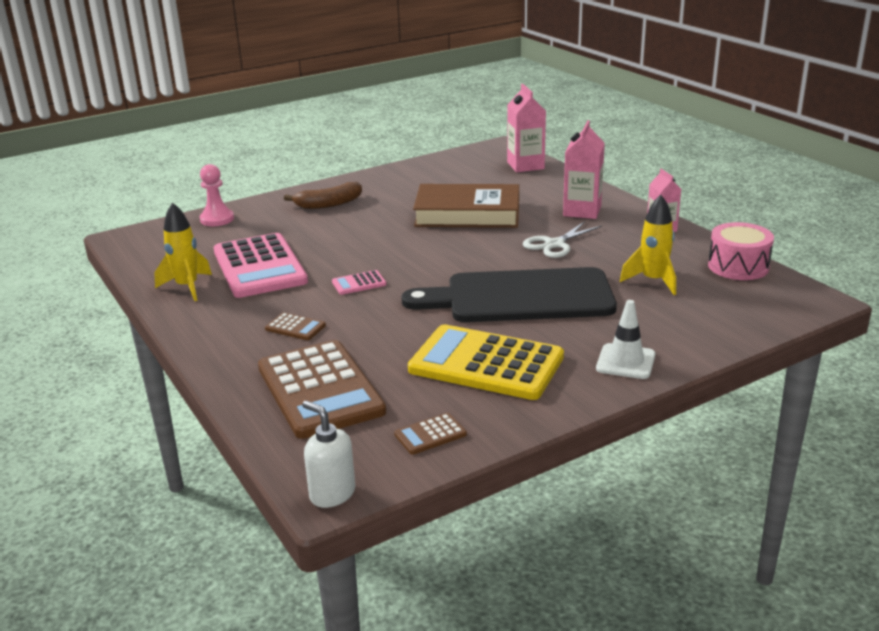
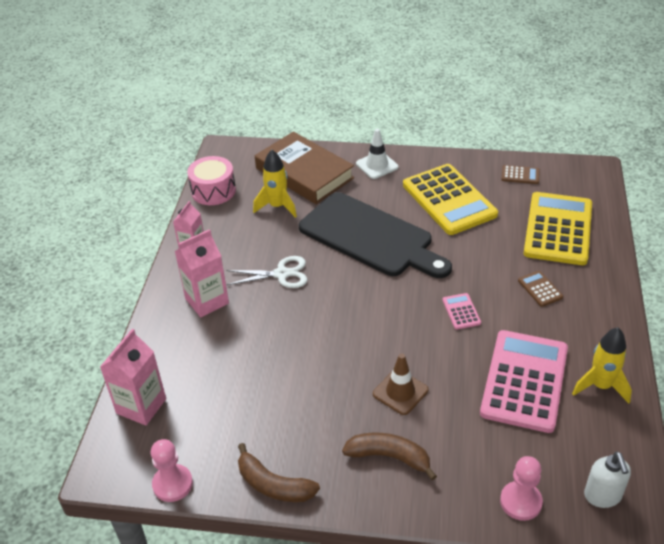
camera: 140 degrees left, 15 degrees up
brown calculator [258,340,386,439] -> yellow calculator [523,192,592,265]
white soap dispenser [302,400,355,508] -> white soap dispenser moved to [584,452,631,508]
pink calculator [332,270,387,295] -> pink calculator turned 120 degrees counterclockwise [442,293,481,330]
brown book [413,184,519,228] -> brown book moved to [255,132,354,204]
none -> pink pawn [151,439,193,502]
none -> brown banana [238,443,320,502]
none -> brown traffic cone [373,354,428,415]

